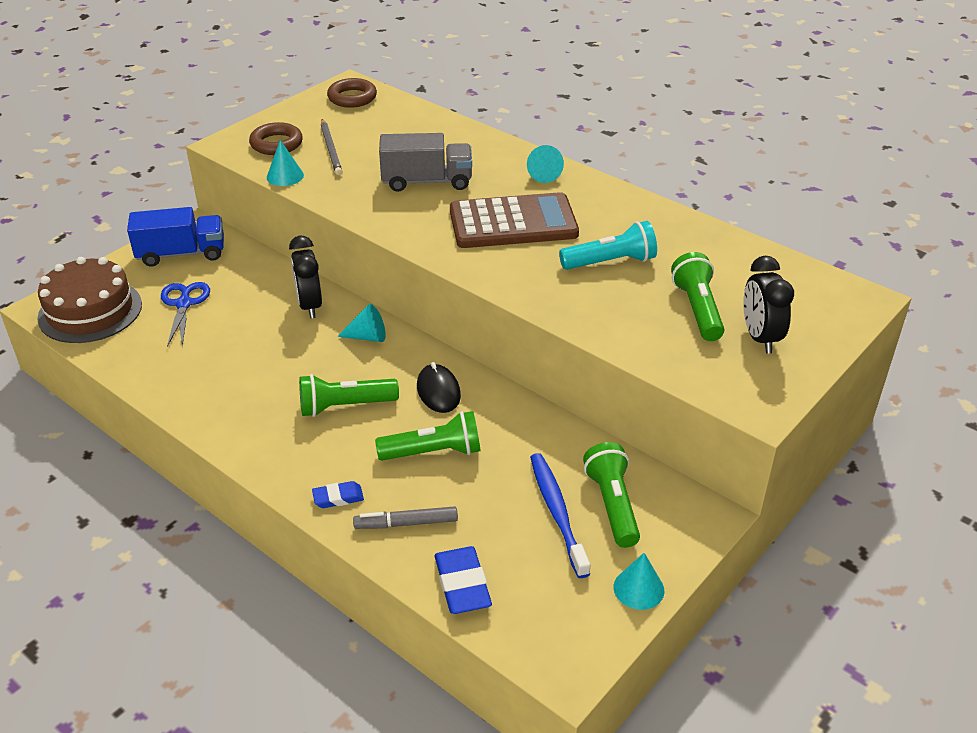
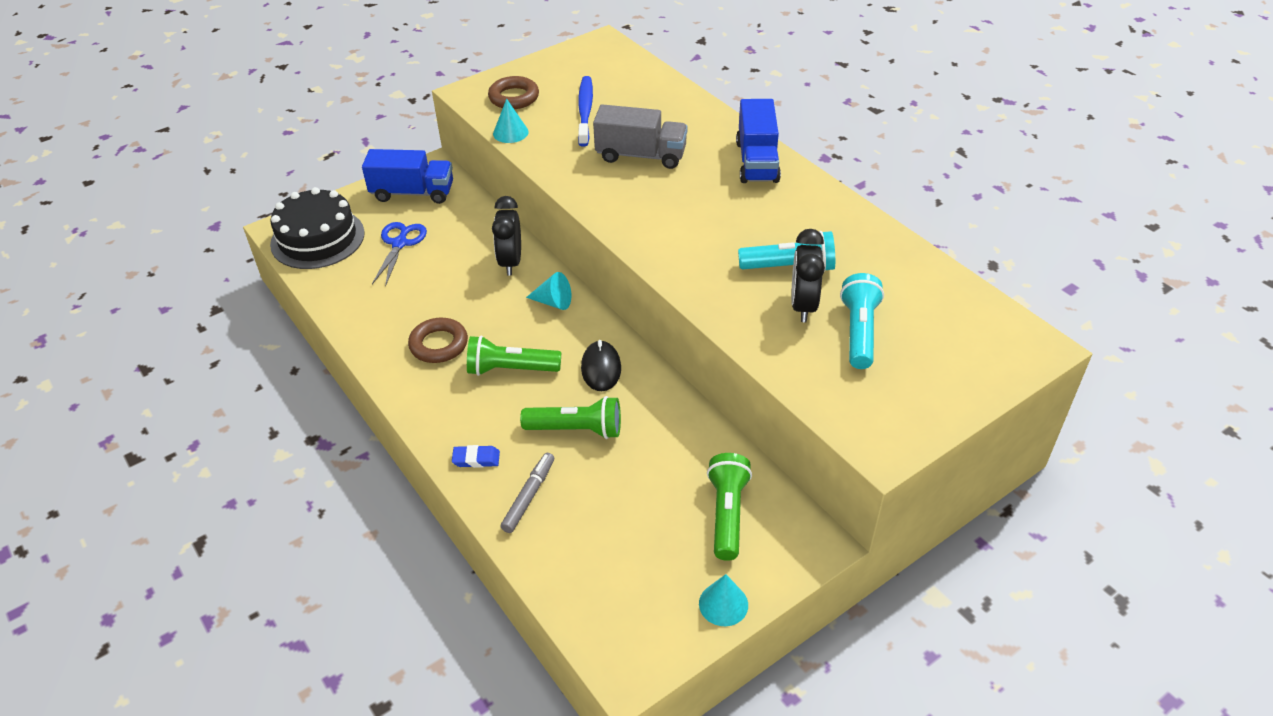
camera: 15 degrees right, 5 degrees up
brown cake [37,257,142,343] -> black cake [270,187,365,269]
grey pencil [321,119,343,175] -> none
brown ring [327,78,377,108] -> brown ring moved to [408,318,468,363]
grey marker [353,506,458,529] -> grey marker turned 105 degrees clockwise [500,453,554,533]
blue eraser [434,546,492,614] -> none
brown calculator [450,192,579,248] -> none
turquoise cone [527,145,564,183] -> blue truck [736,99,781,183]
blue toothbrush [530,453,590,578] -> blue toothbrush moved to [578,76,593,147]
green flashlight [671,252,724,341] -> turquoise flashlight [840,273,884,369]
black clock [743,256,794,353] -> black clock moved to [791,229,825,322]

